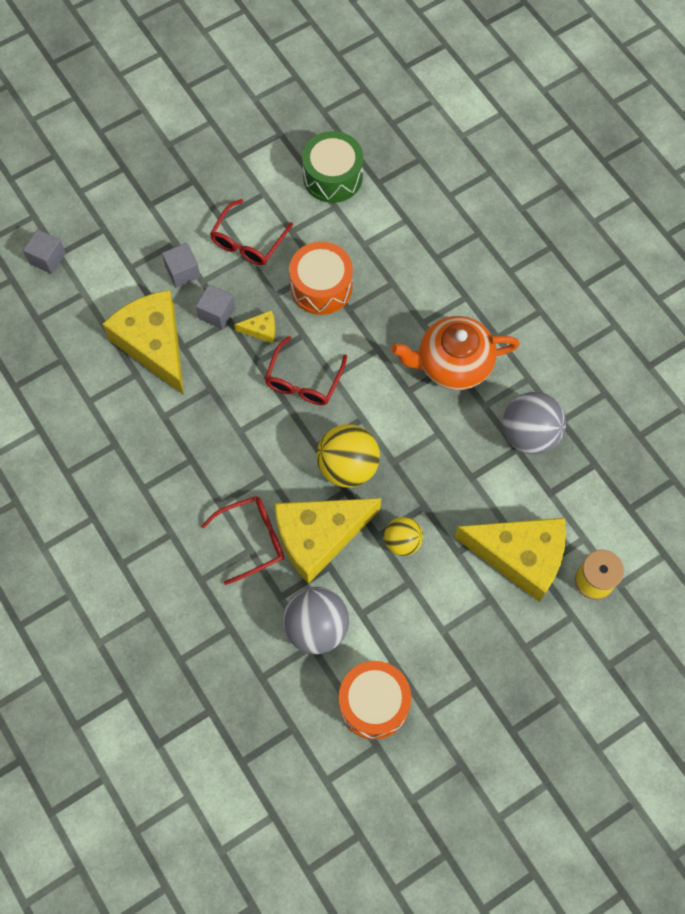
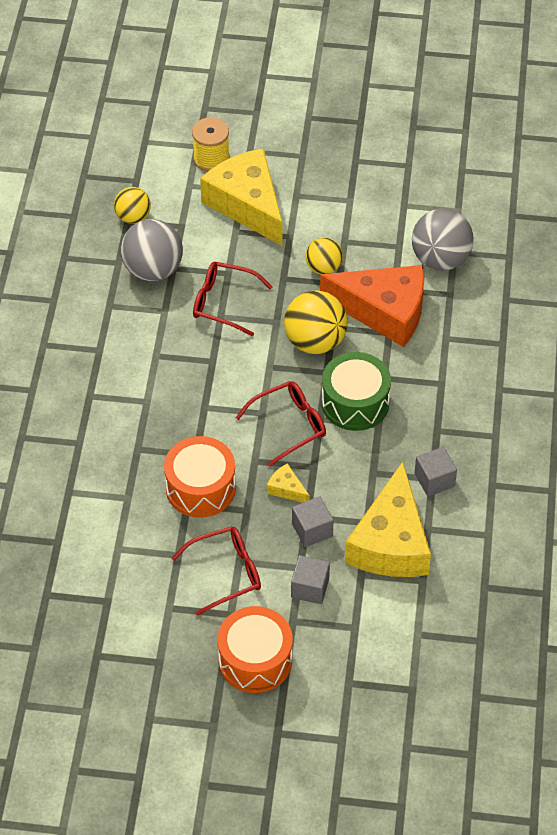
camera: 140 degrees left, 15 degrees down
grey cube [23,229,66,274] -> grey cube moved to [414,447,457,497]
red glasses [201,496,284,585] -> red glasses moved to [193,262,272,336]
yellow cheese [274,498,381,584] -> orange cheese [320,265,425,347]
green drum [302,131,363,203] -> green drum moved to [321,352,391,431]
orange drum [339,661,411,740] -> orange drum moved to [217,606,293,693]
orange teapot [391,316,520,390] -> none
none -> yellow ball [114,187,151,224]

